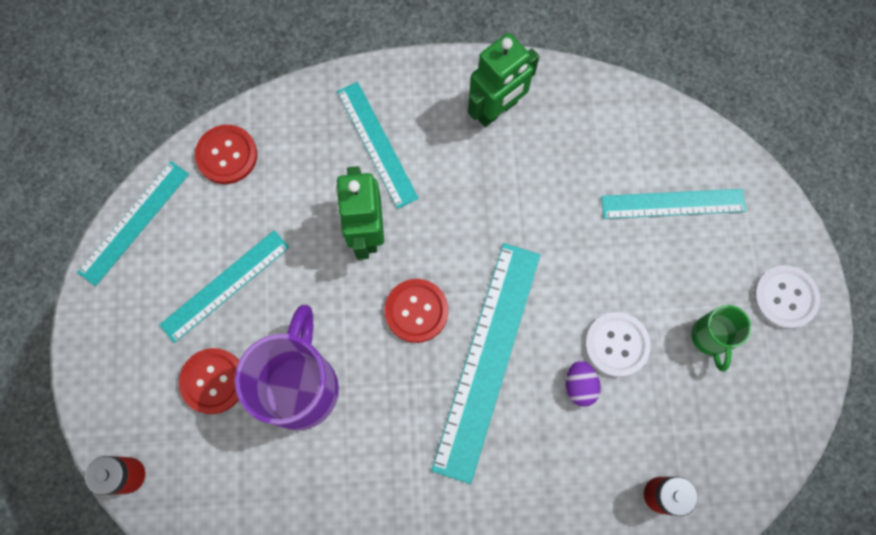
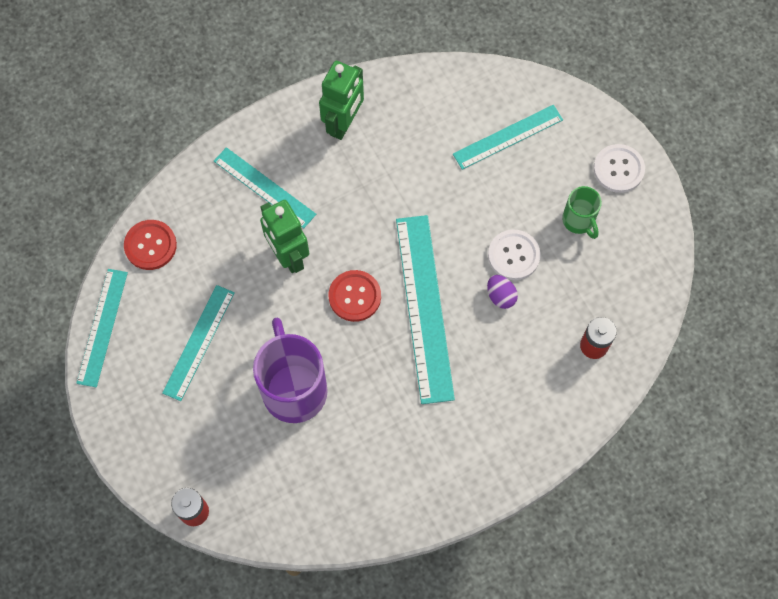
camera: 25 degrees left, 5 degrees down
red button [179,348,239,414] -> none

